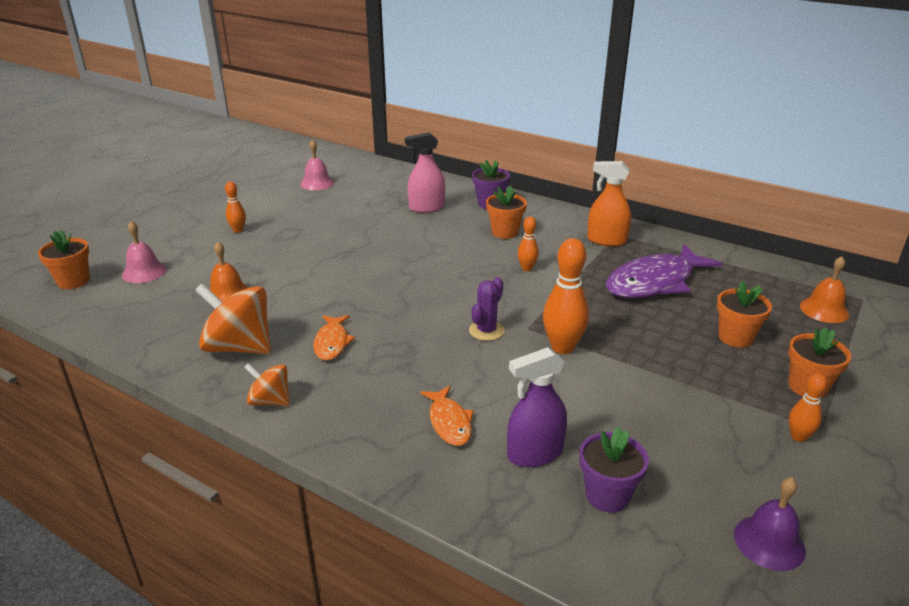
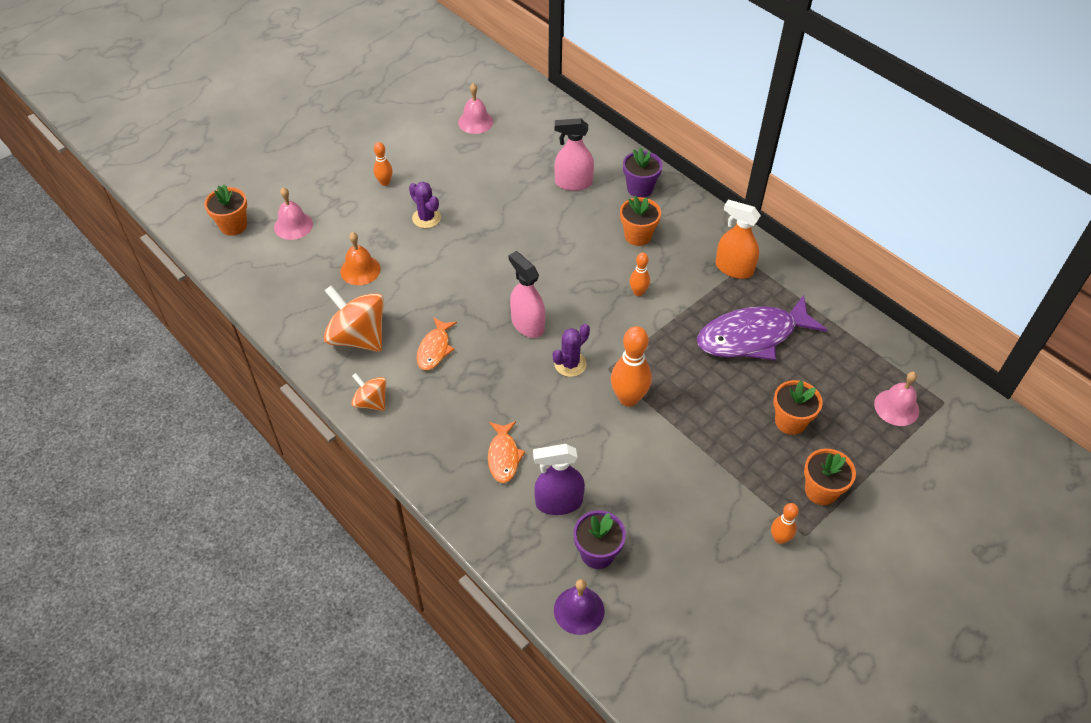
camera: 15 degrees right, 20 degrees up
purple bell [734,477,806,571] -> purple bell moved to [554,579,604,635]
orange bell [800,256,849,323] -> pink bell [874,372,919,426]
none -> purple cactus [409,182,441,228]
none -> pink spray bottle [509,251,545,338]

